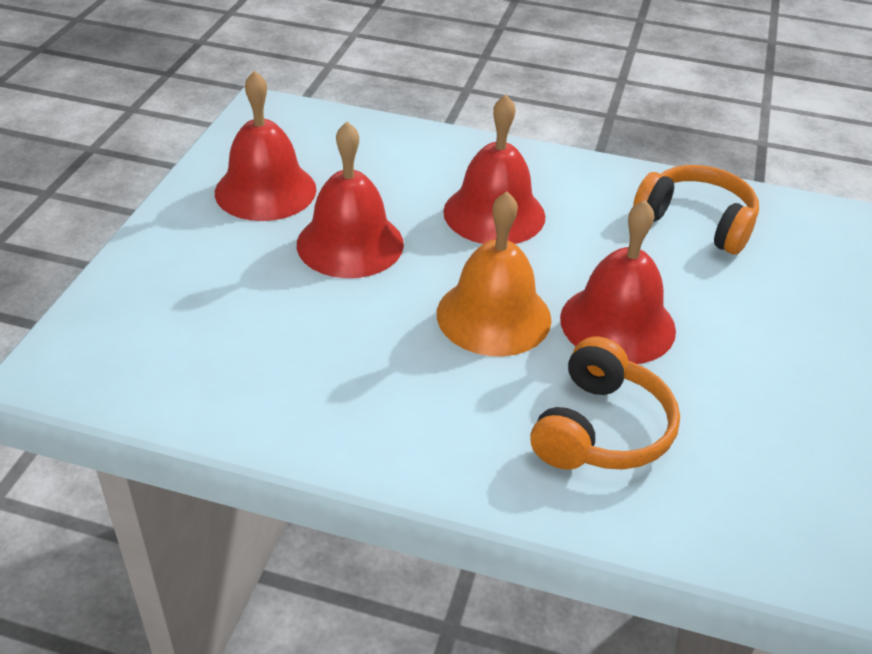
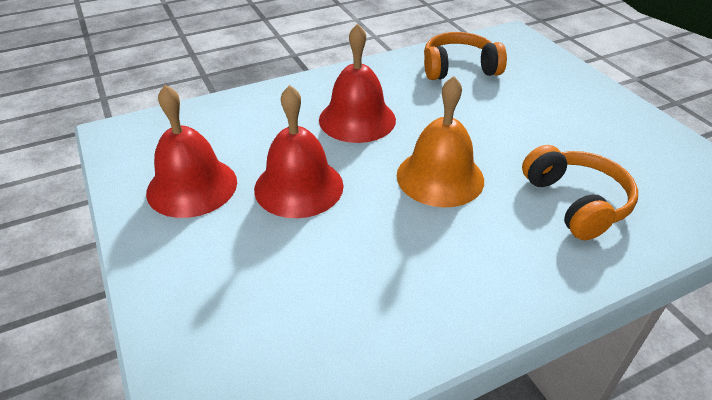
camera: 40 degrees left, 0 degrees up
red bell [560,200,676,364] -> none

